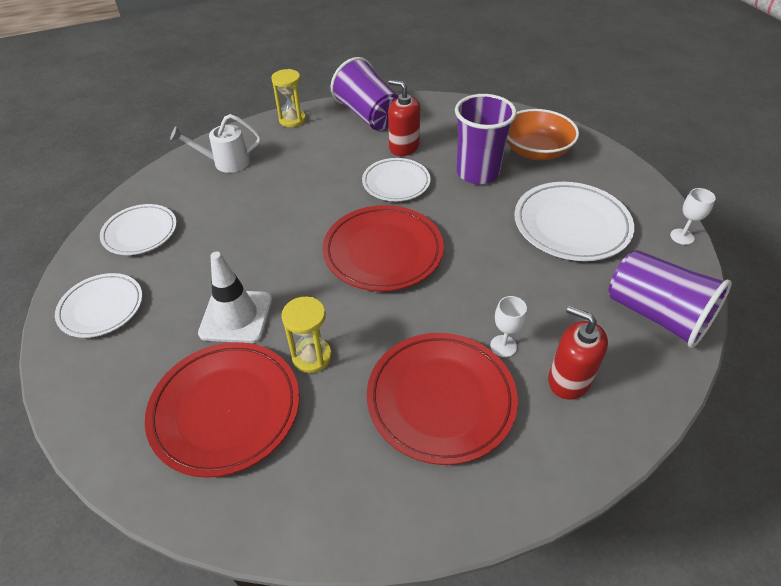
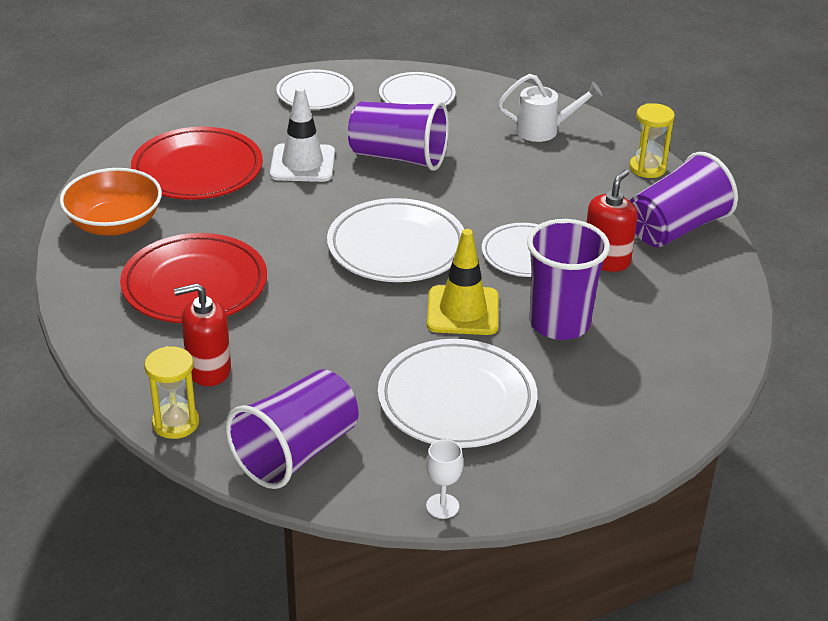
camera: 85 degrees right, 10 degrees down
white watering can [170,114,261,173] -> white watering can turned 105 degrees clockwise [498,74,602,142]
yellow hourglass [281,297,332,373] -> yellow hourglass moved to [144,346,199,439]
red plate [323,205,444,292] -> white plate [327,198,464,282]
white goblet [490,296,527,357] -> none
orange bowl [507,109,579,160] -> orange bowl moved to [60,168,162,236]
red soap dispenser [548,306,608,400] -> red soap dispenser turned 135 degrees counterclockwise [174,283,231,386]
none -> purple cup [348,101,449,171]
none -> yellow traffic cone [427,229,499,335]

